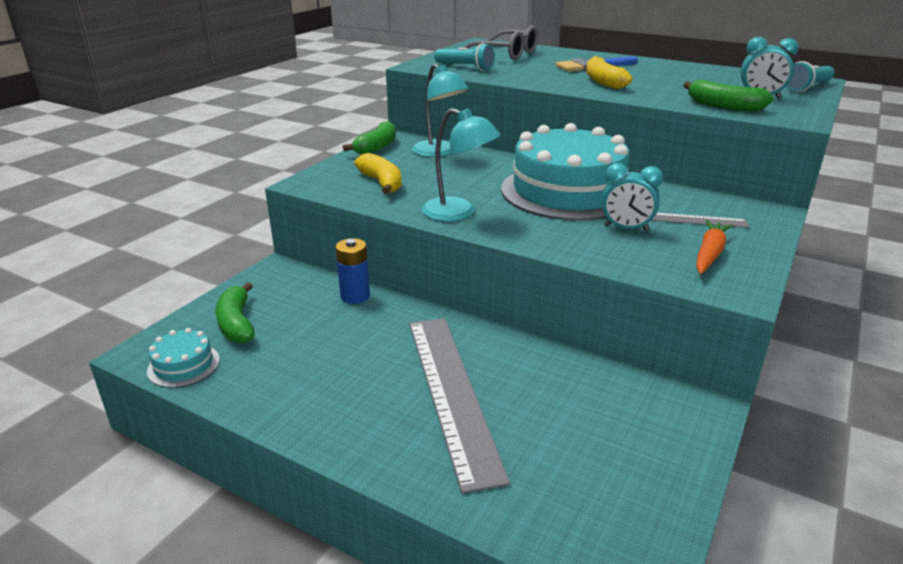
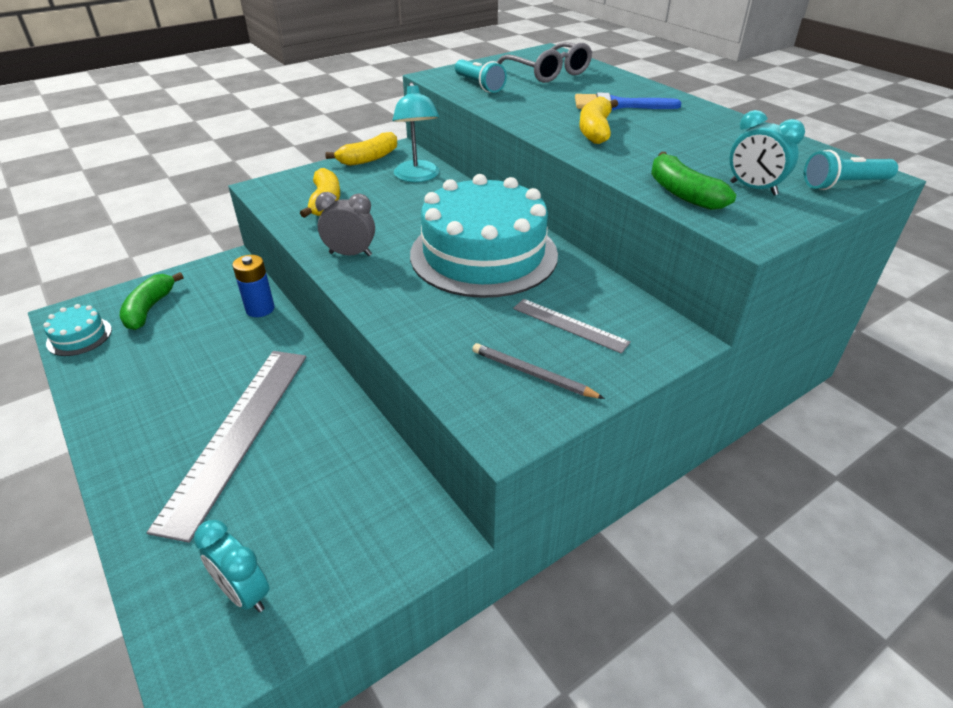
camera: 25 degrees right, 10 degrees up
green banana [343,121,396,154] -> yellow banana [325,132,397,166]
turquoise lamp [422,108,500,221] -> grey clock [315,192,375,256]
turquoise clock [602,163,663,231] -> turquoise clock moved to [194,520,270,612]
orange carrot [696,220,733,274] -> grey pencil [472,343,605,399]

